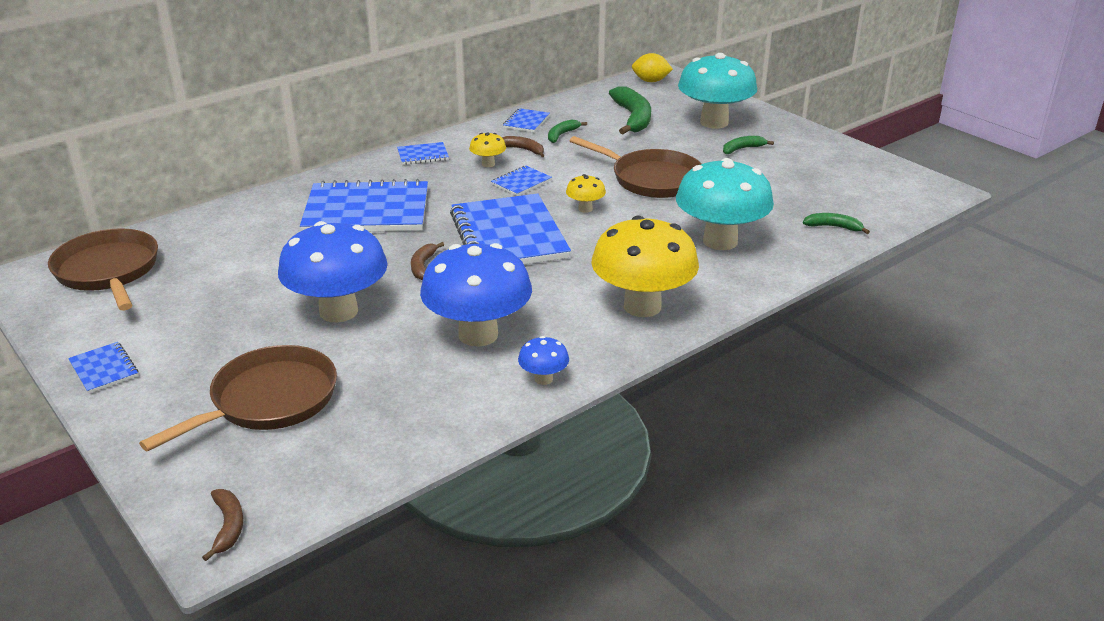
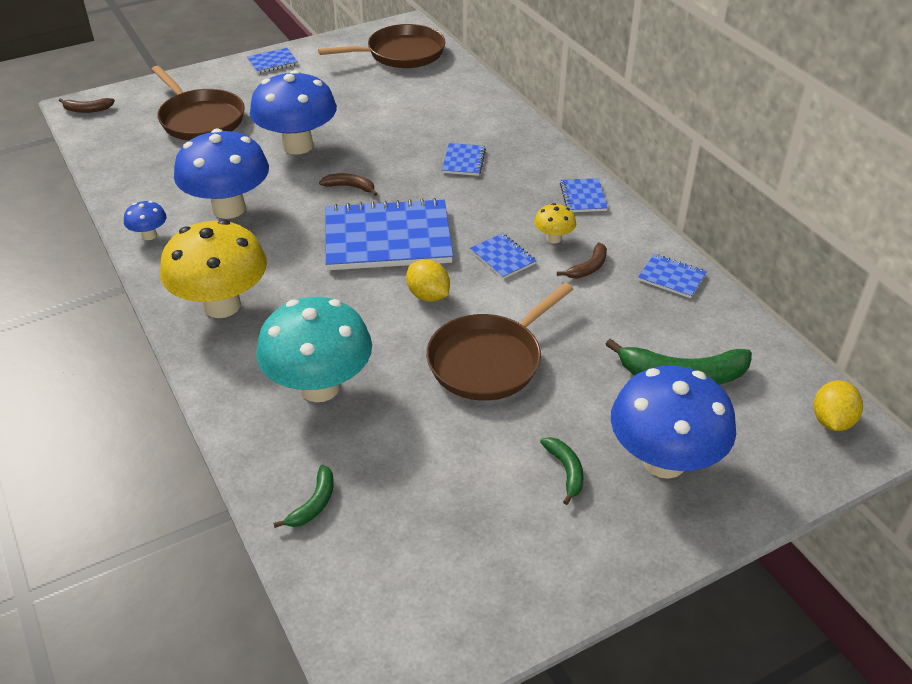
camera: 100 degrees right, 10 degrees up
blue notebook [300,179,428,232] -> blue notebook [442,143,486,176], size x0.44
green banana [548,119,587,143] -> none
yellow mushroom [566,174,606,213] -> yellow lemon [406,259,450,302]
turquoise mushroom [678,53,757,129] -> blue mushroom [611,366,736,479]

